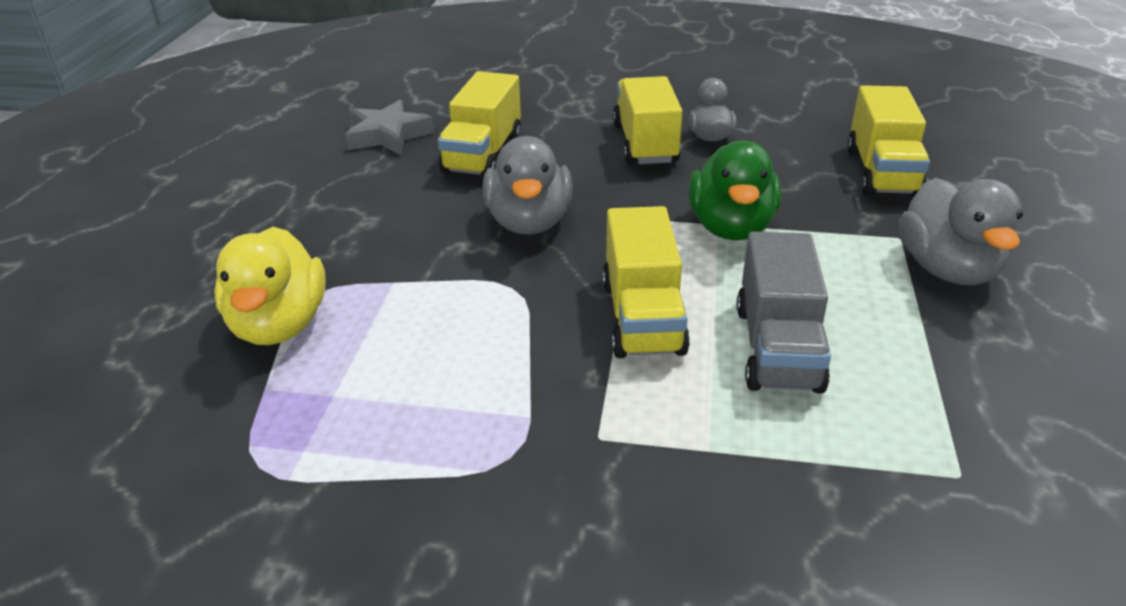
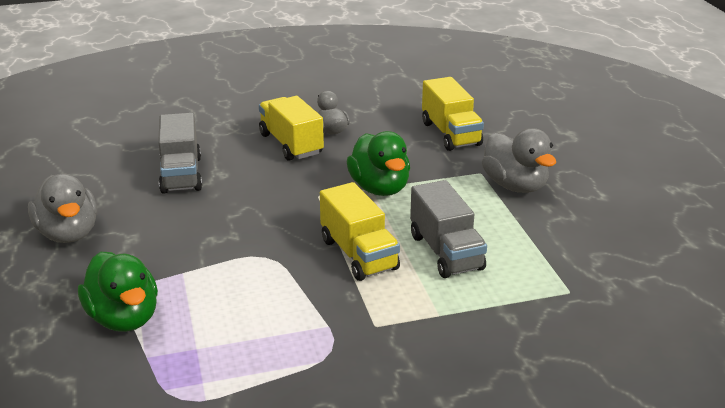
camera: 25 degrees left, 5 degrees down
yellow duck [214,227,326,345] -> green duck [78,252,158,332]
grey star [345,100,434,155] -> none
yellow truck [438,71,521,176] -> grey truck [158,113,202,194]
grey duck [483,136,572,235] -> grey duck moved to [28,174,97,243]

